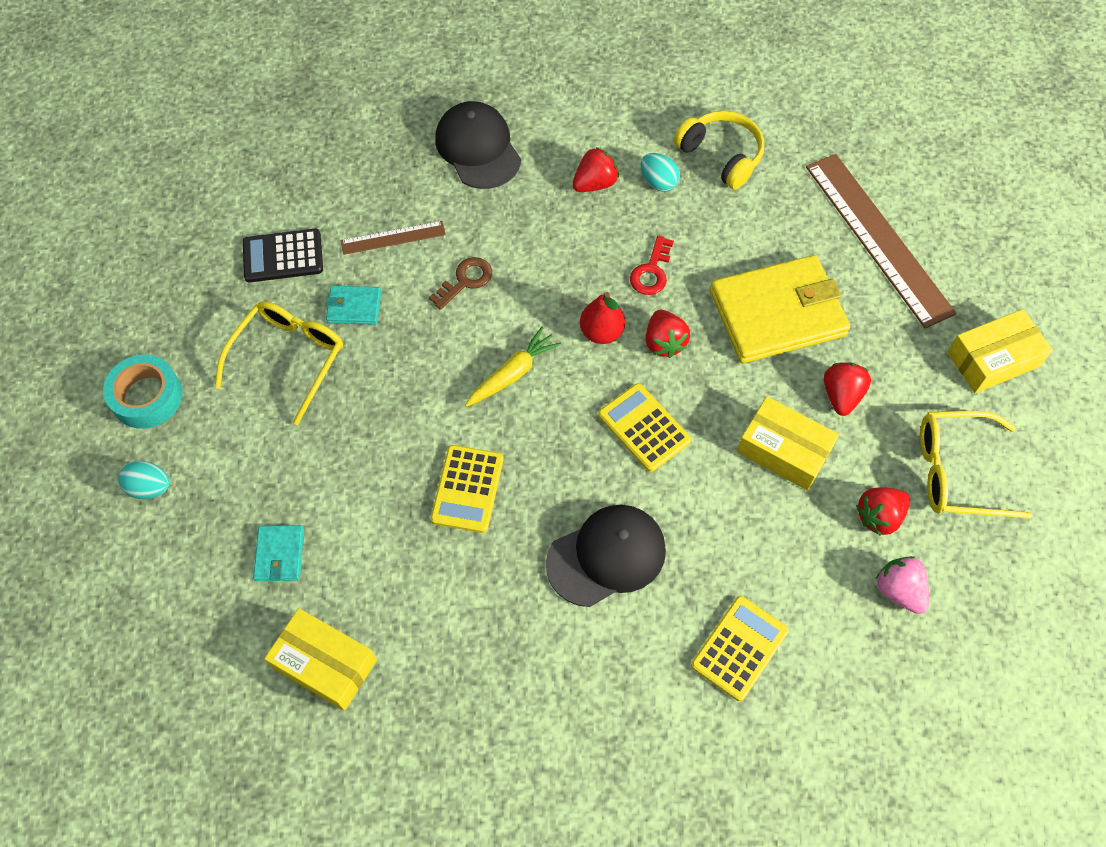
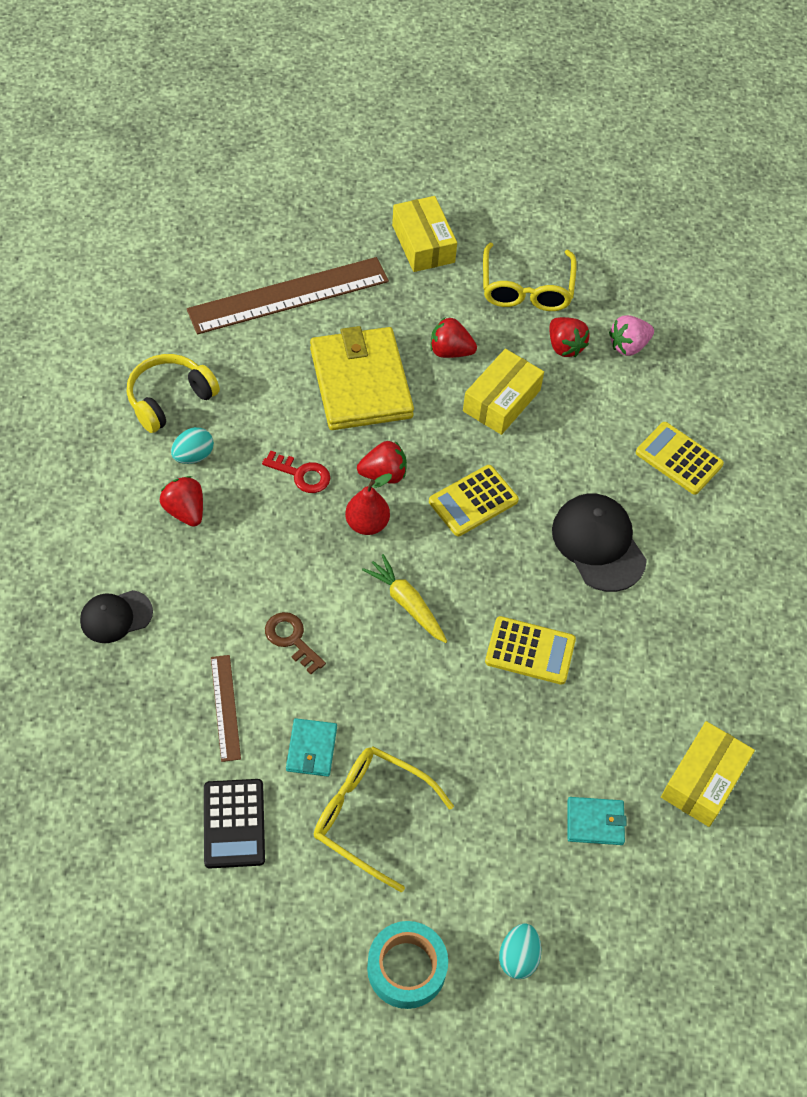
camera: 90 degrees left, 5 degrees down
black cap [435,101,521,189] -> black cap [80,590,153,643], size x0.62

